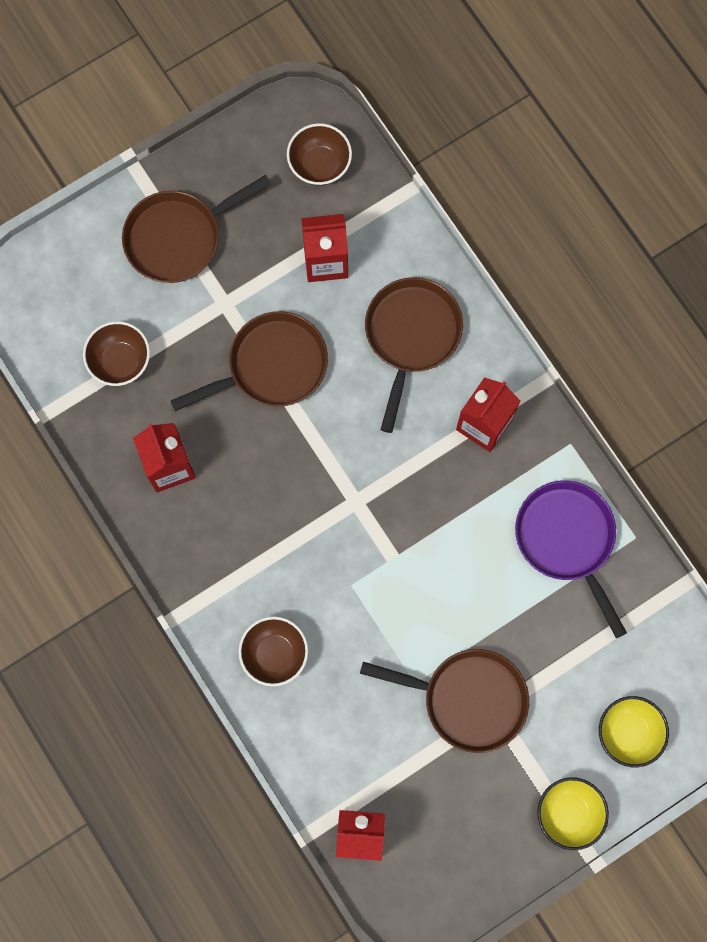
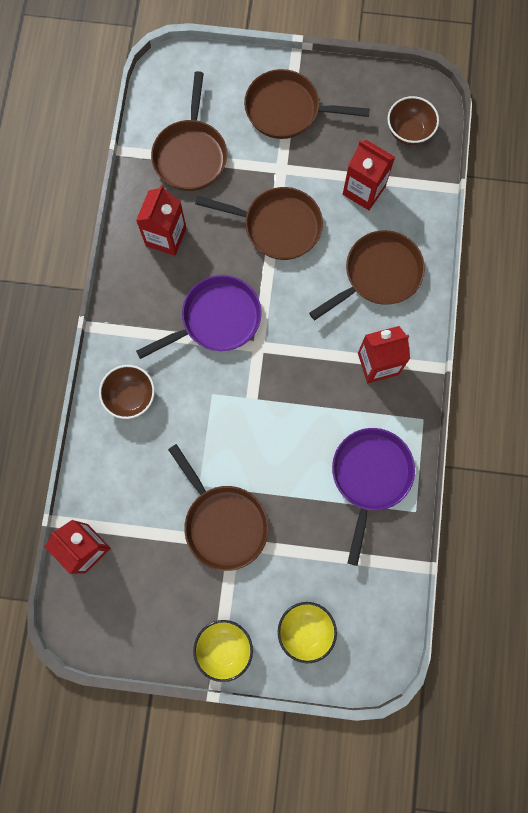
camera: 40 degrees right, 0 degrees up
brown bowl [83,321,150,386] -> brown pan [151,71,227,191]
none -> purple pan [136,275,262,359]

